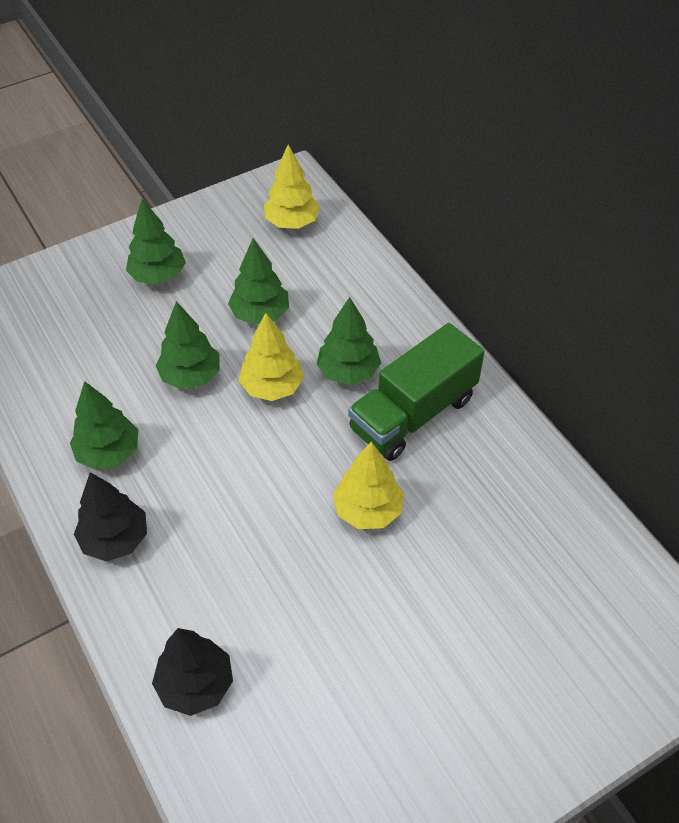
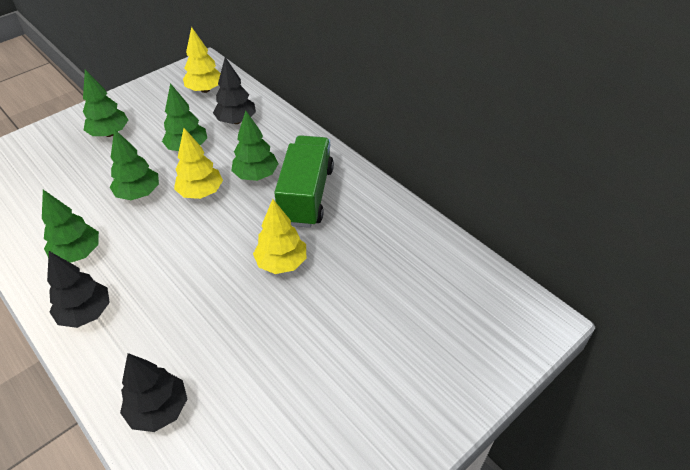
camera: 10 degrees left, 5 degrees down
green truck [348,323,485,461] -> green truck turned 150 degrees clockwise [274,135,334,228]
none -> black tree [213,57,256,124]

